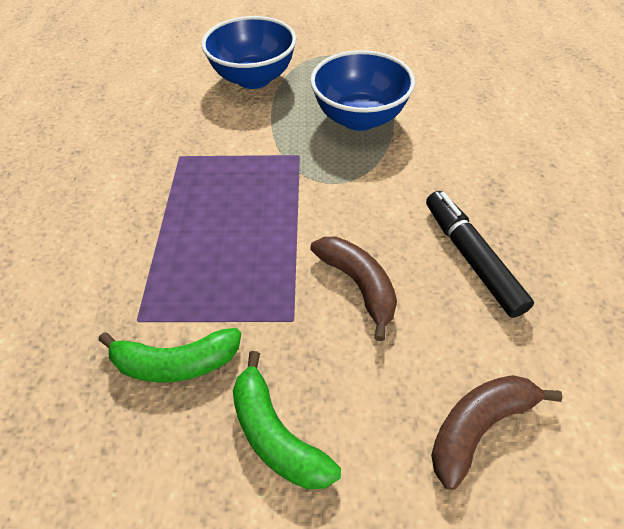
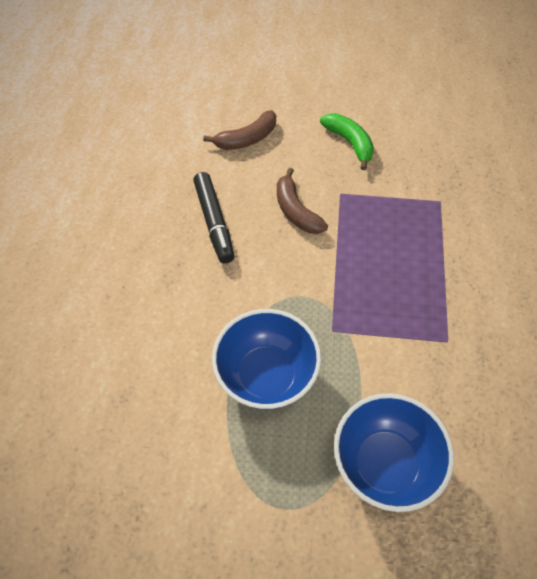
camera: 175 degrees left, 5 degrees up
green banana [99,328,241,383] -> none

